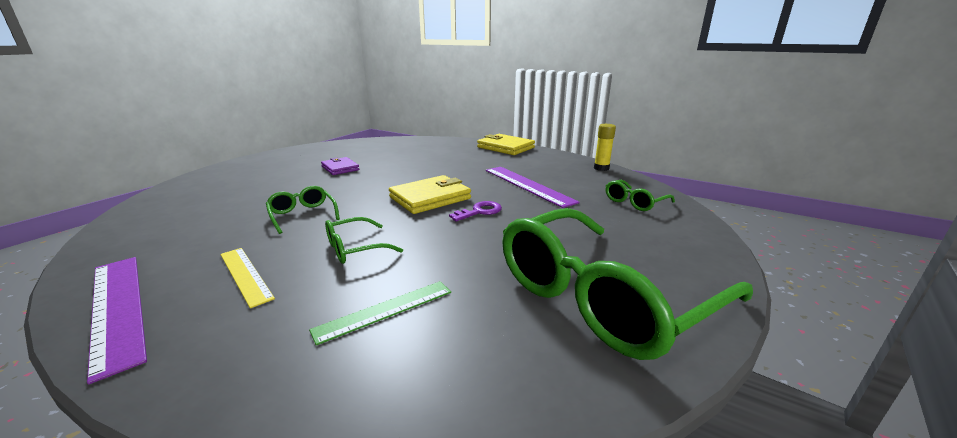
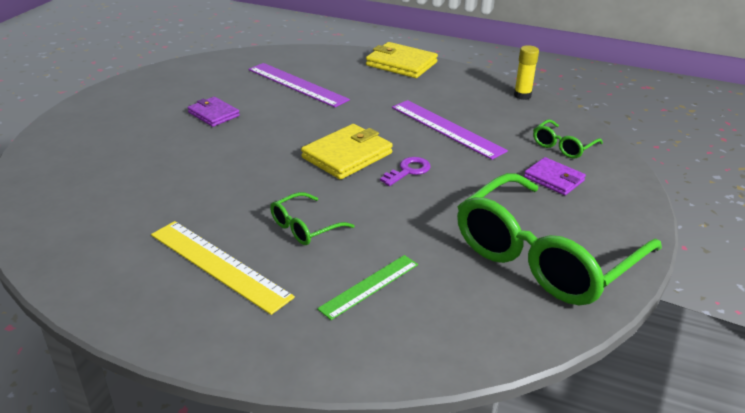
camera: 10 degrees left, 10 degrees up
purple ruler [87,257,147,384] -> purple ruler moved to [248,63,350,107]
yellow ruler [220,248,275,308] -> yellow ruler [151,221,295,315], size x1.57
green glasses [266,186,340,234] -> none
none -> purple wallet [524,157,586,195]

